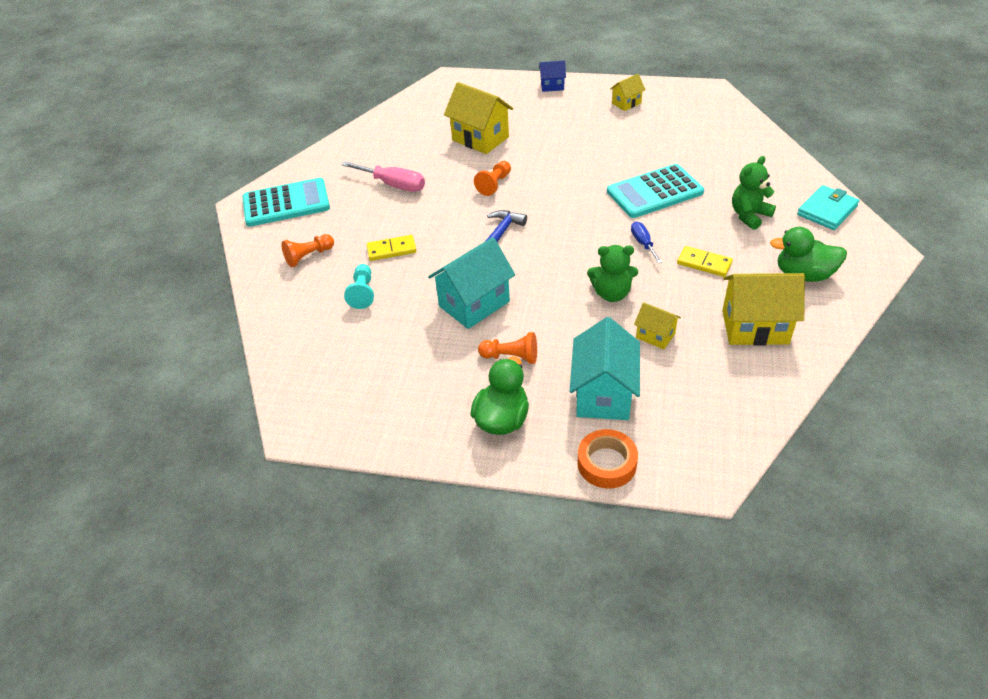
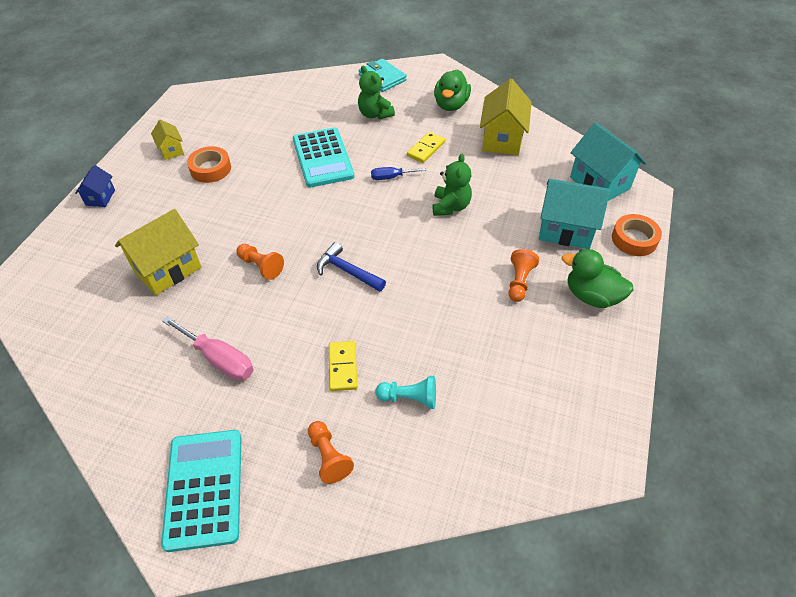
camera: 85 degrees left, 5 degrees up
pink screwdriver [342,161,425,192] -> pink screwdriver turned 90 degrees clockwise [162,316,253,381]
turquoise house [428,237,515,329] -> turquoise house moved to [570,122,646,201]
yellow house [634,302,681,349] -> none
none -> orange tape [187,146,231,183]

